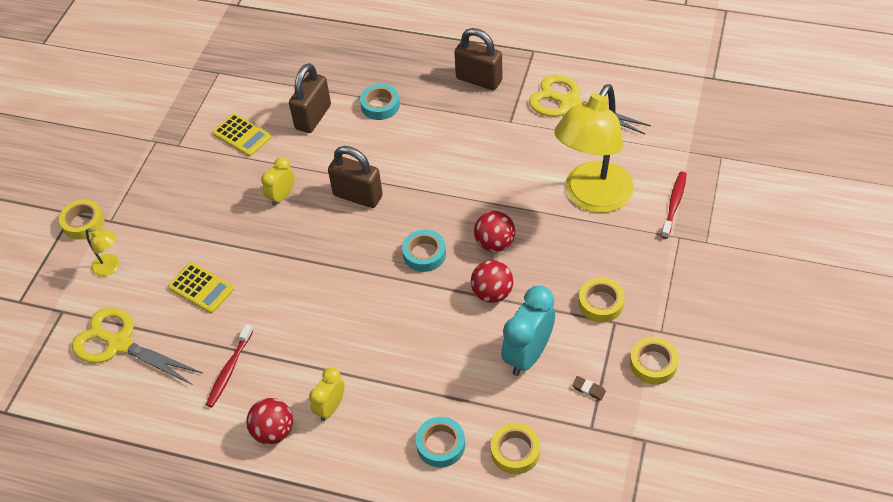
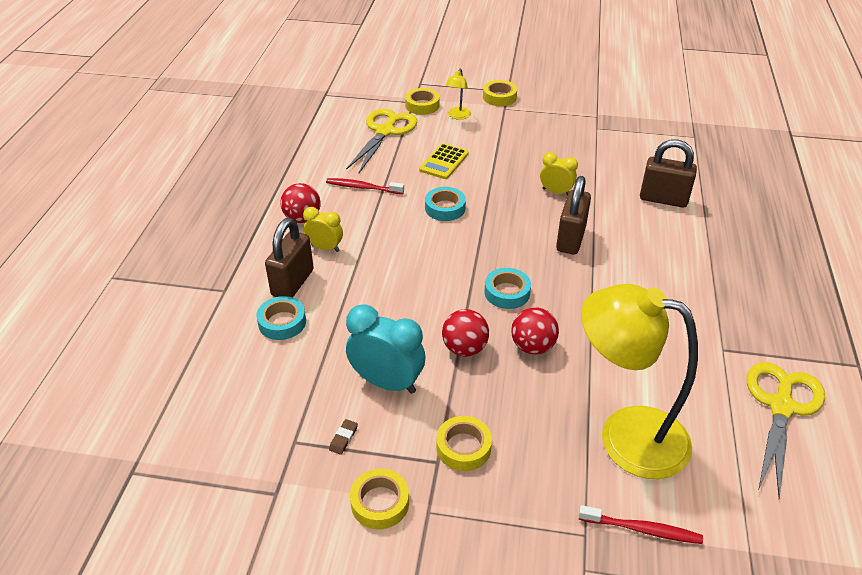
camera: 80 degrees right, 10 degrees down
yellow calculator [212,113,272,157] -> none
turquoise tape [360,84,400,120] -> turquoise tape moved to [425,187,466,221]
brown padlock [454,28,502,90] -> brown padlock moved to [265,218,314,298]
yellow tape [491,423,540,474] -> yellow tape moved to [405,88,440,115]

